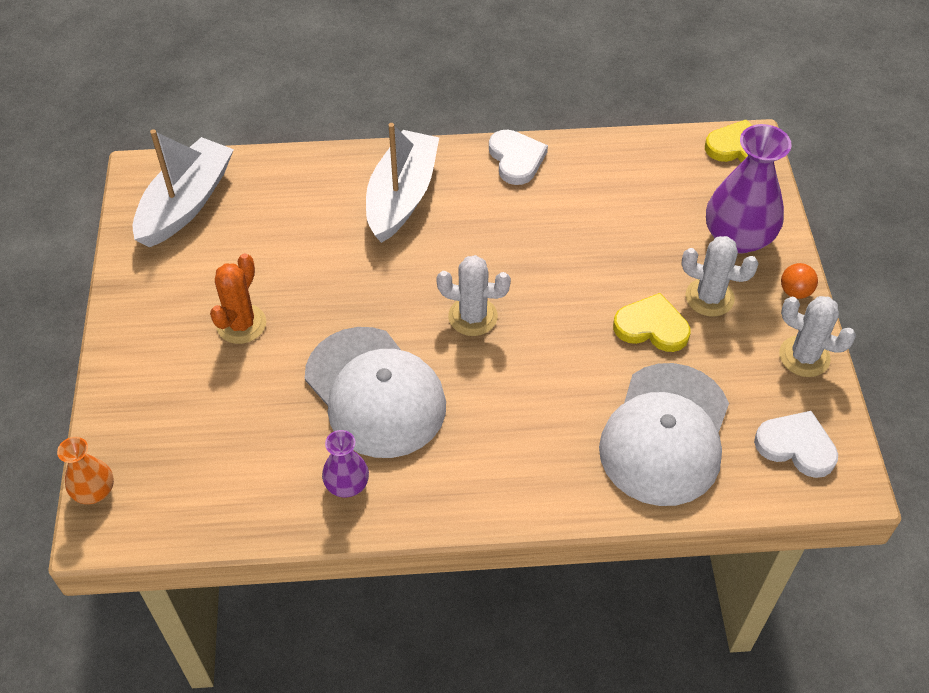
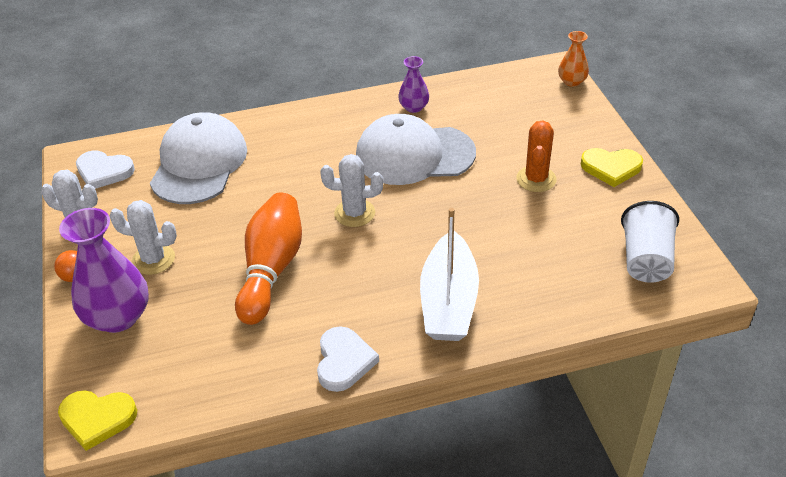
camera: 170 degrees right, 10 degrees down
white boat [132,129,234,247] -> white cup [621,201,679,283]
white cap [305,327,446,458] -> white cap turned 45 degrees counterclockwise [356,114,476,185]
white heart [489,130,548,185] -> white heart turned 150 degrees counterclockwise [317,326,379,392]
yellow heart [613,293,691,352] -> yellow heart moved to [581,148,643,187]
none -> orange bowling pin [235,193,302,325]

